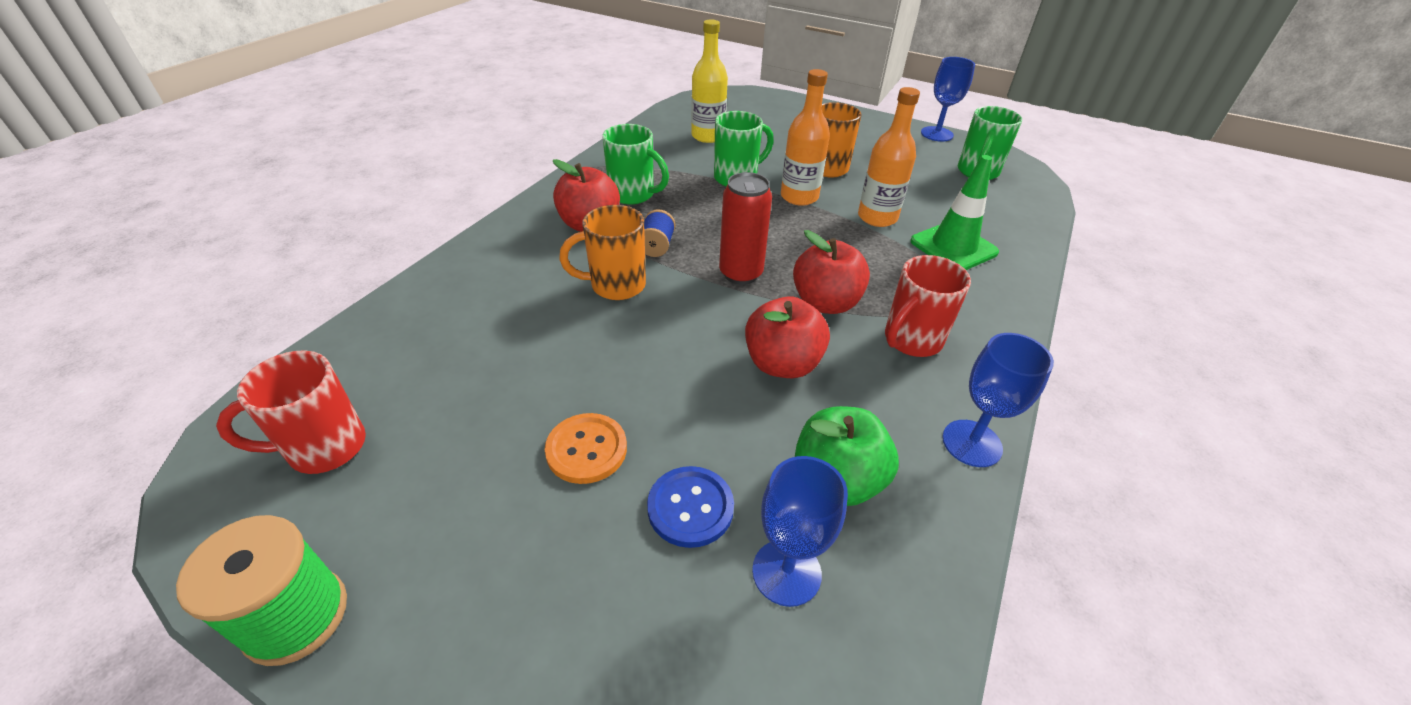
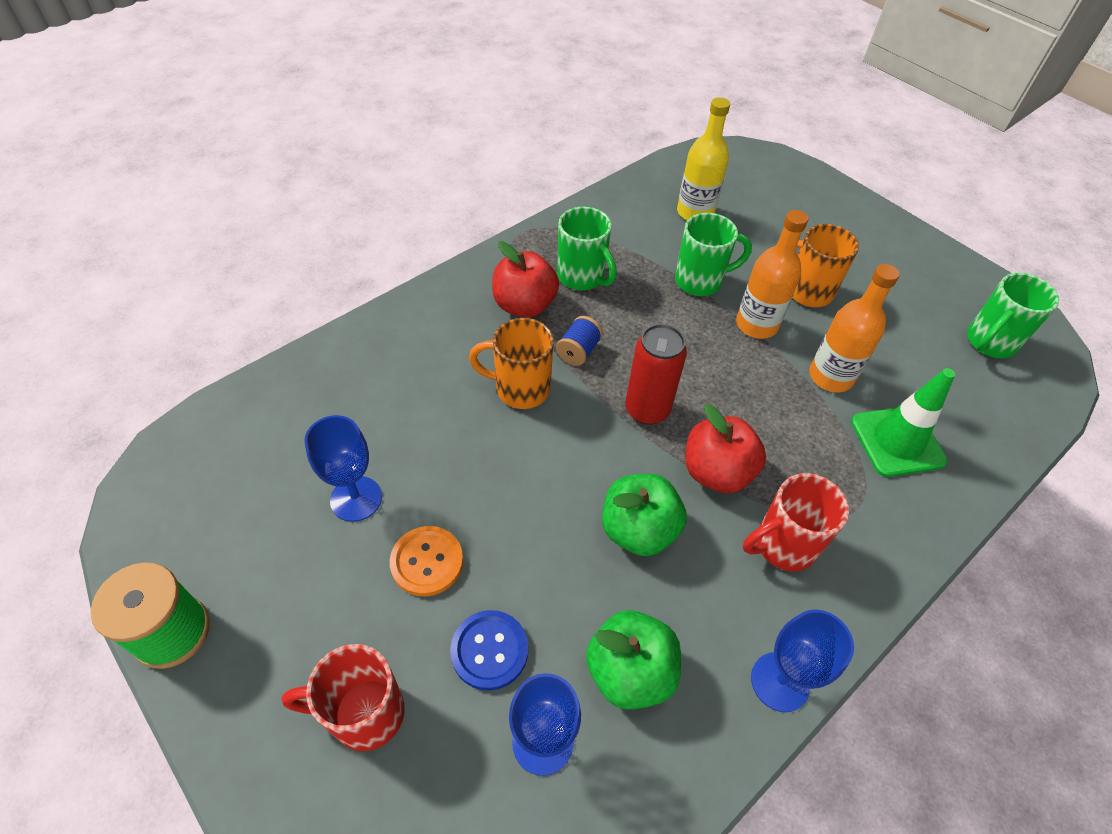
camera: 20 degrees right, 10 degrees up
red mug [216,351,366,474] -> red mug moved to [281,644,405,751]
red apple [745,296,830,378] -> green apple [602,474,687,556]
blue goblet [921,57,975,142] -> blue goblet moved to [304,415,382,522]

